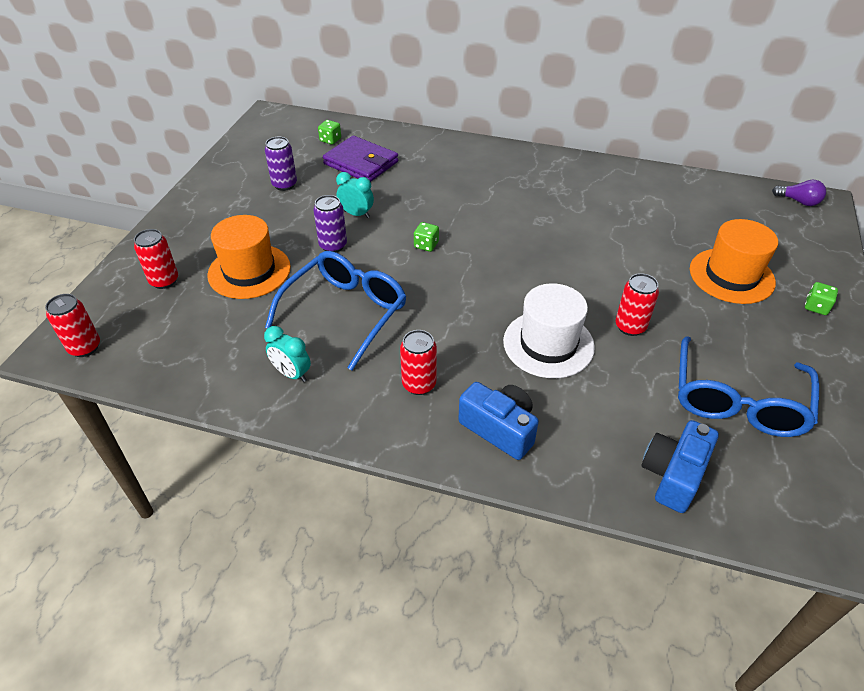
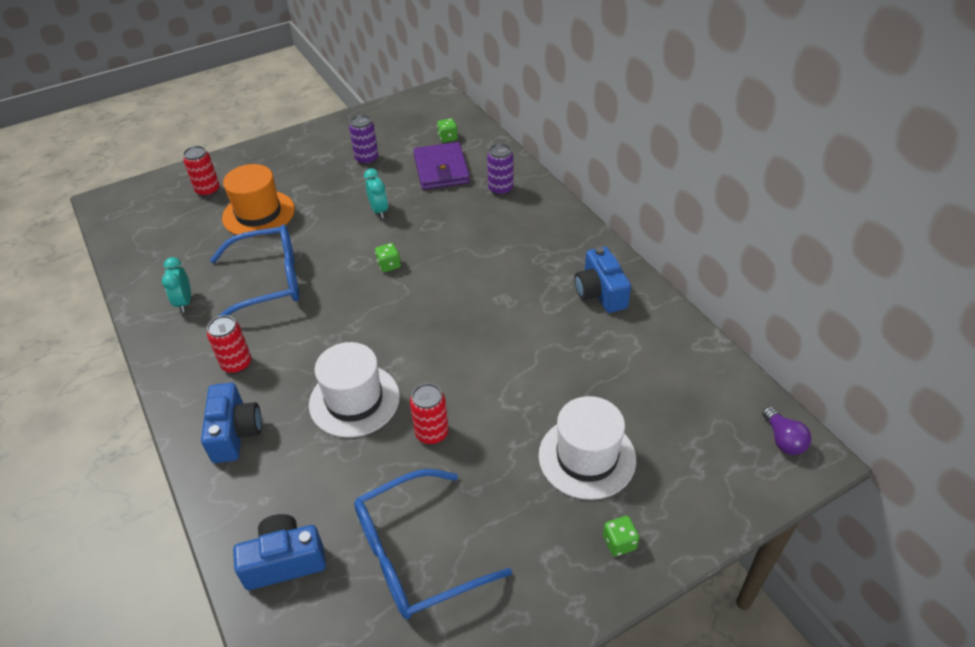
camera: 45 degrees right, 0 degrees up
red can [45,294,100,357] -> none
purple can [313,195,347,252] -> purple can moved to [487,144,514,196]
orange hat [690,219,778,304] -> white hat [539,396,636,500]
none -> blue camera [575,247,631,313]

